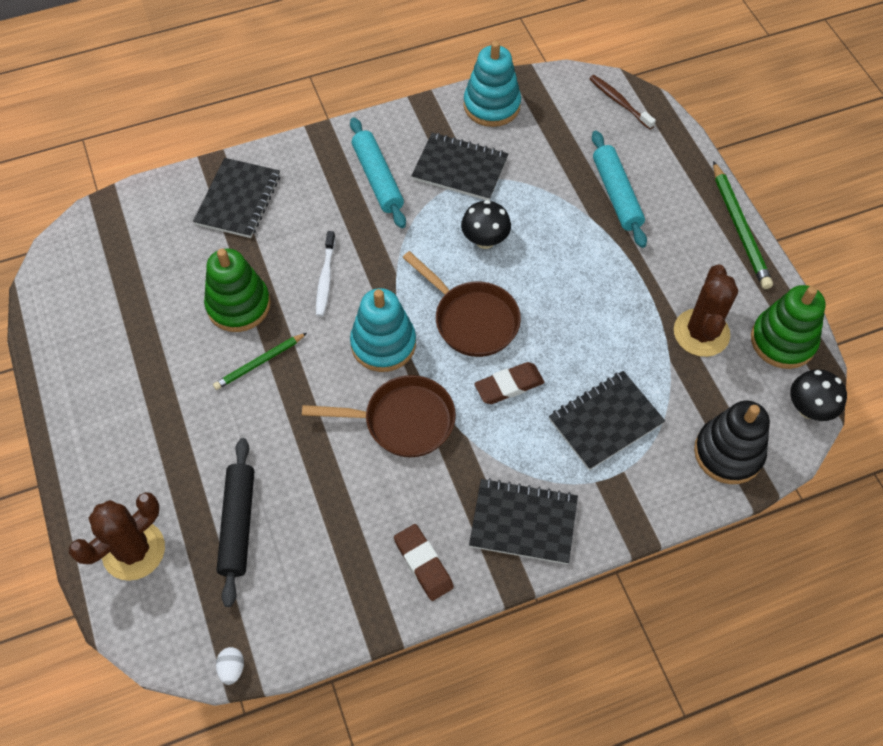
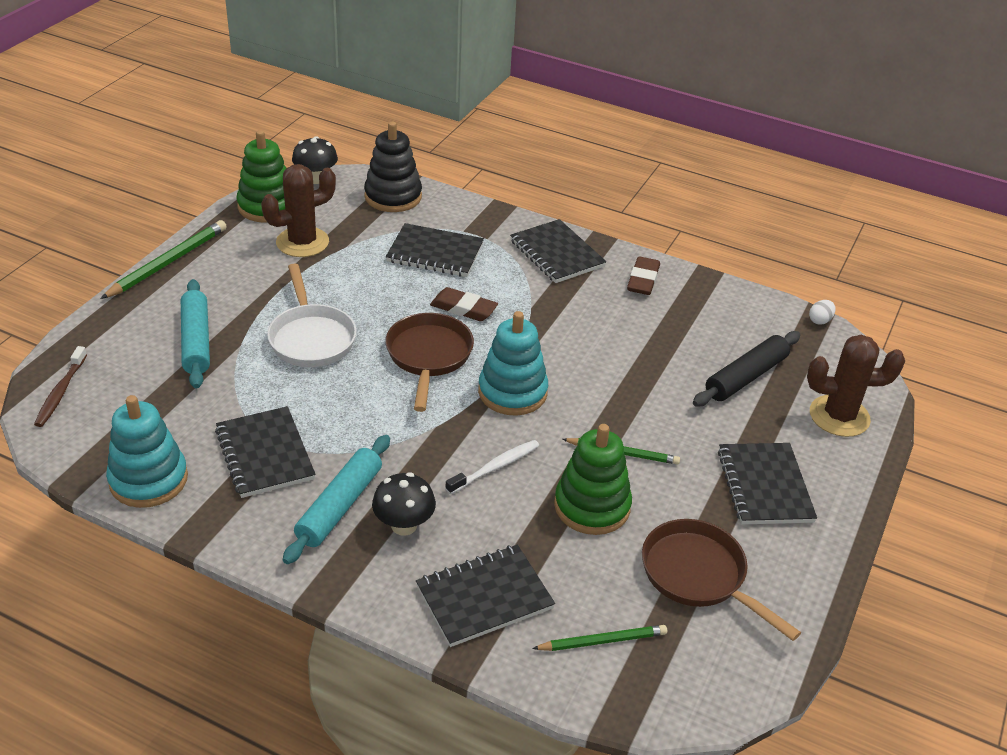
camera: 135 degrees left, 20 degrees down
brown pan [302,375,456,457] -> brown pan moved to [642,519,801,641]
black mushroom [461,200,511,249] -> black mushroom moved to [372,472,436,535]
turquoise rolling pin [592,131,647,248] -> turquoise rolling pin turned 45 degrees counterclockwise [181,279,210,389]
none -> white pan [267,263,357,367]
none -> green pencil [532,625,667,651]
none -> black notebook [718,443,817,525]

